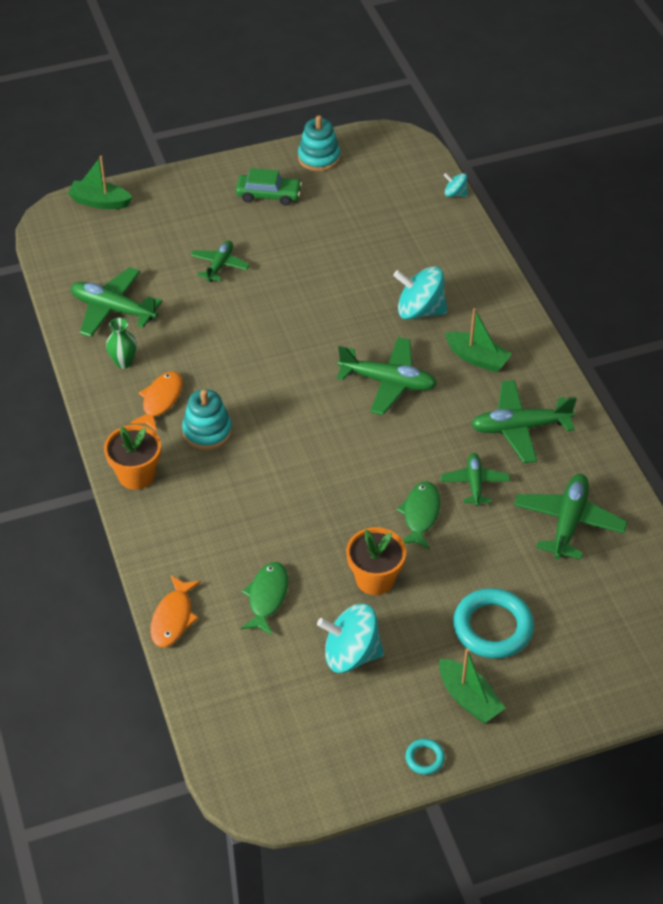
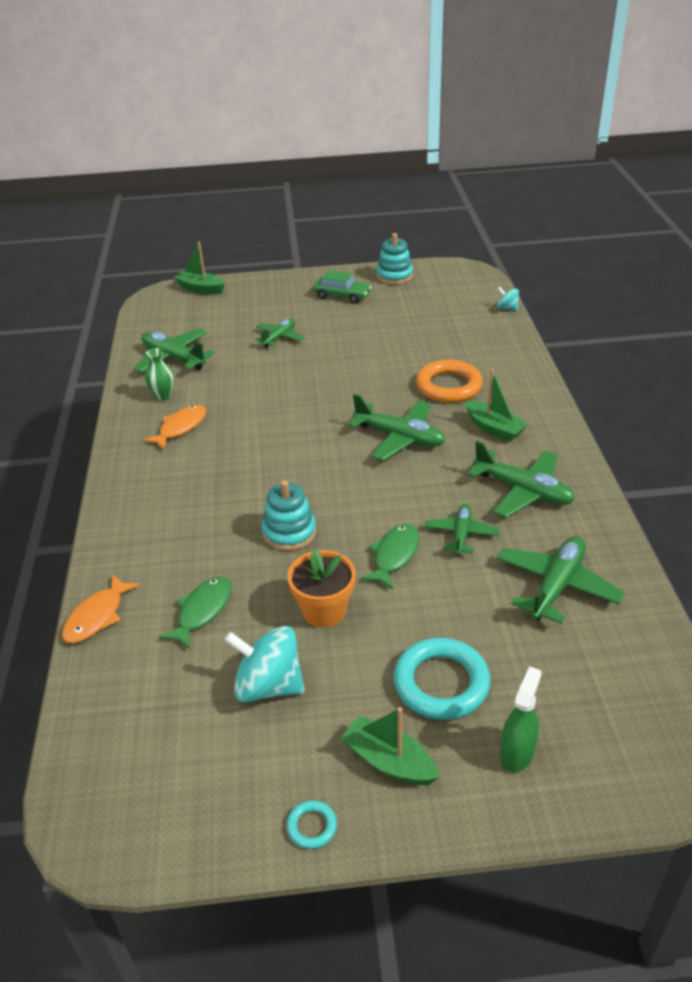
camera: 15 degrees right, 10 degrees down
orange flower pot [104,425,161,490] -> none
turquoise stacking toy [182,389,232,450] -> turquoise stacking toy moved to [262,480,316,551]
turquoise spinning top [393,266,448,319] -> orange ring [416,360,483,403]
green boat [439,648,505,723] -> green boat turned 150 degrees clockwise [341,707,439,785]
green plane [471,380,577,463] -> green plane turned 150 degrees counterclockwise [468,441,575,518]
none -> green spray bottle [500,666,542,773]

